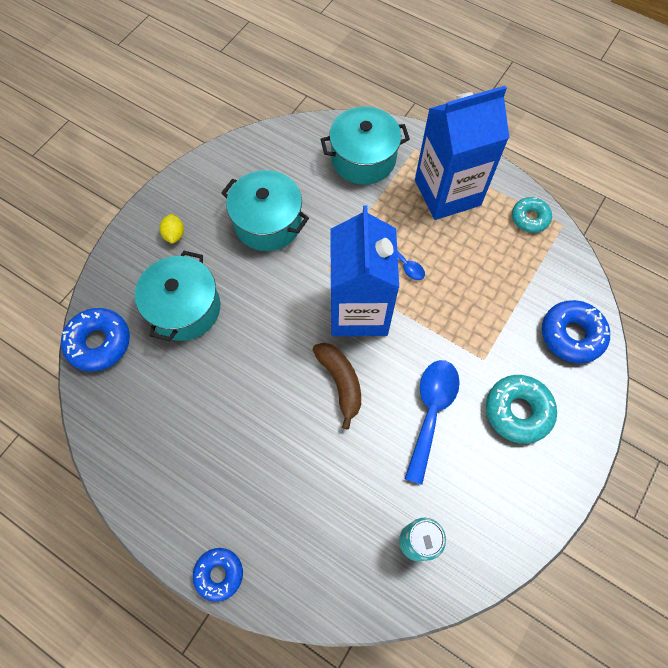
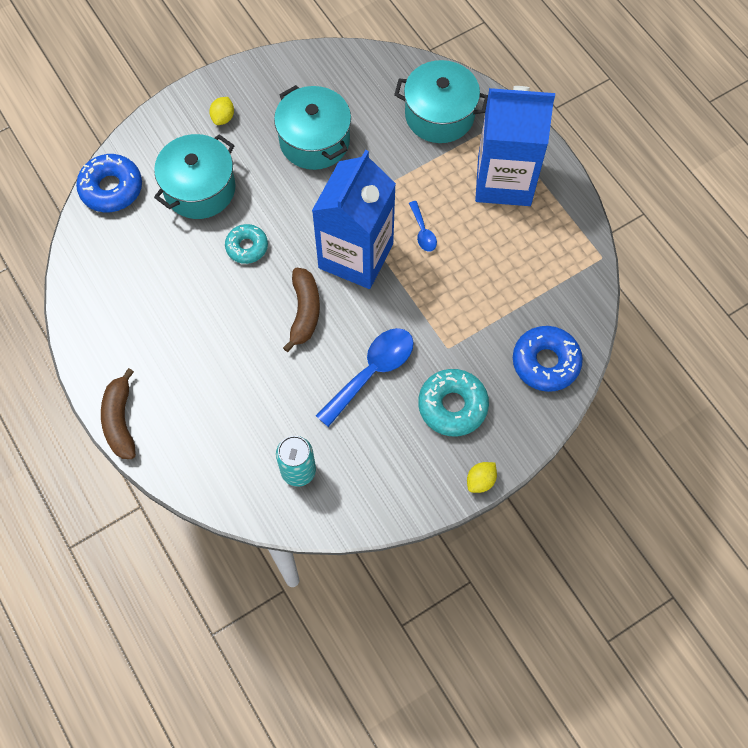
camera: 25 degrees right, 0 degrees up
blue donut [193,548,243,602] -> brown banana [101,368,136,459]
turquoise donut [512,197,552,233] -> turquoise donut moved to [225,224,268,264]
none -> yellow lemon [467,462,497,493]

